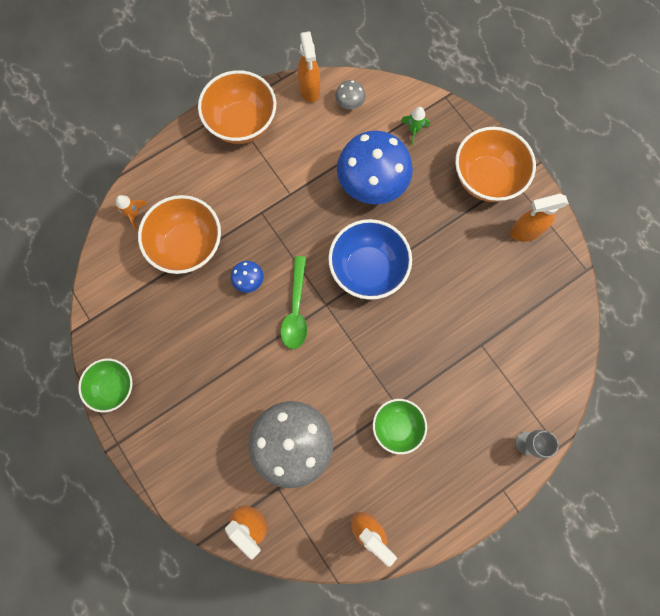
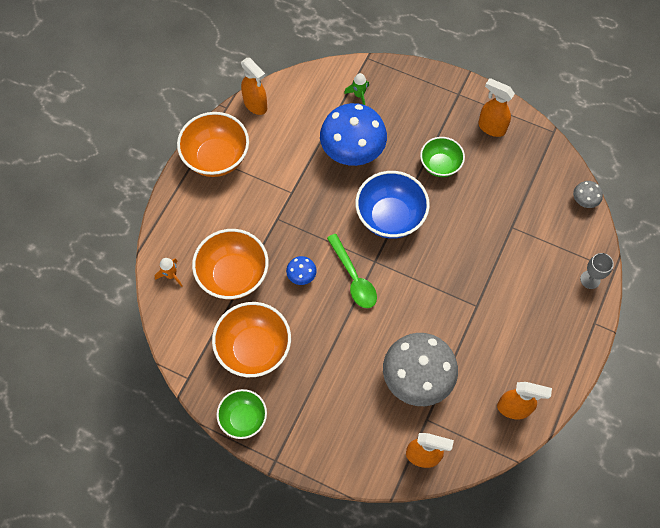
camera: 30 degrees left, 10 degrees down
grey mushroom [335,80,366,109] -> grey mushroom moved to [573,181,603,208]
green bowl [373,399,427,454] -> green bowl moved to [420,137,465,177]
orange bowl [455,127,536,202] -> orange bowl moved to [212,302,291,377]
orange spray bottle [510,194,569,242] -> orange spray bottle turned 75 degrees clockwise [478,78,515,137]

